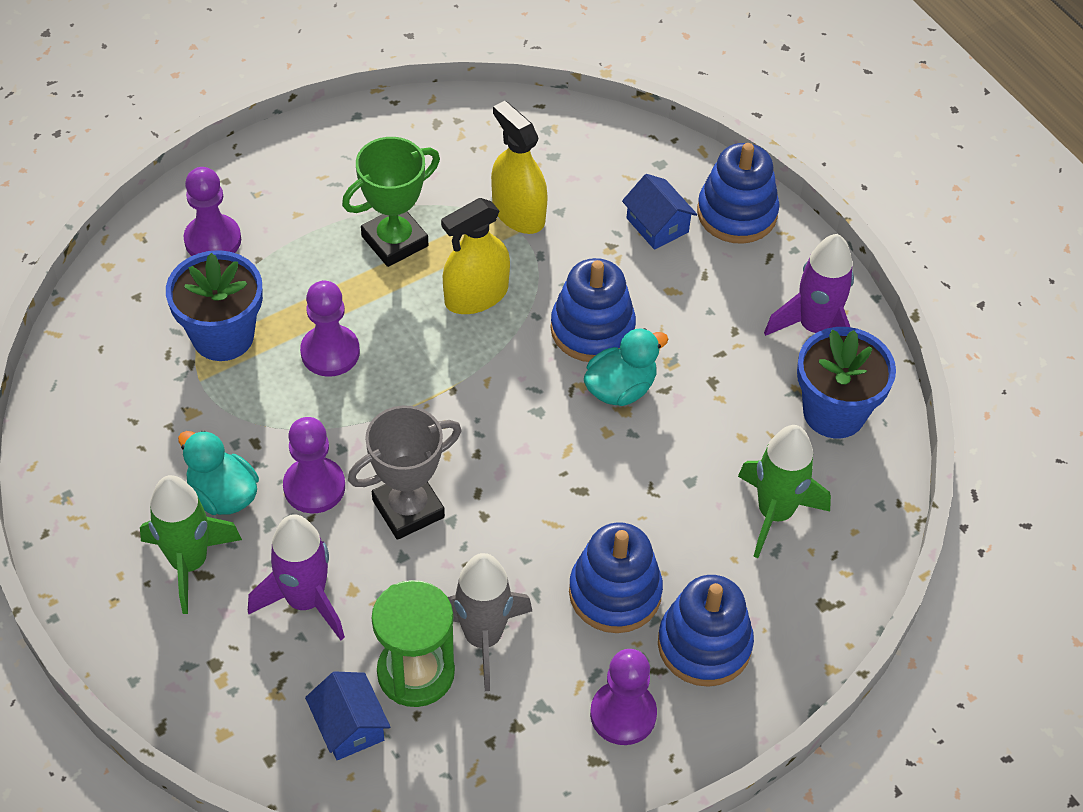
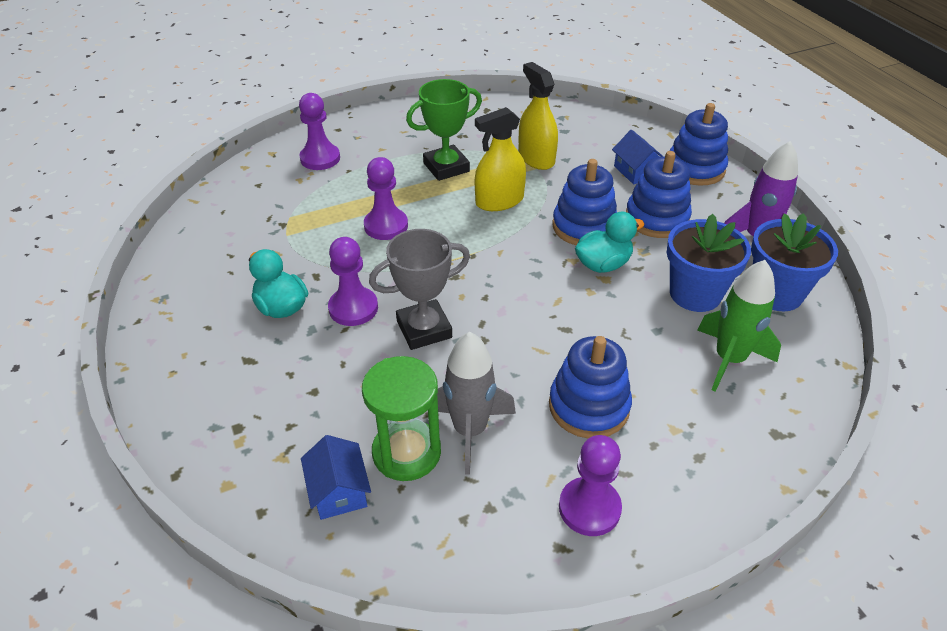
camera: 10 degrees right, 10 degrees down
green rocket [140,475,242,614] -> none
blue flower pot [166,250,263,361] -> blue flower pot moved to [667,214,751,312]
purple rocket [248,514,345,640] -> none
blue stacking toy [658,575,754,687] -> blue stacking toy moved to [626,151,692,238]

